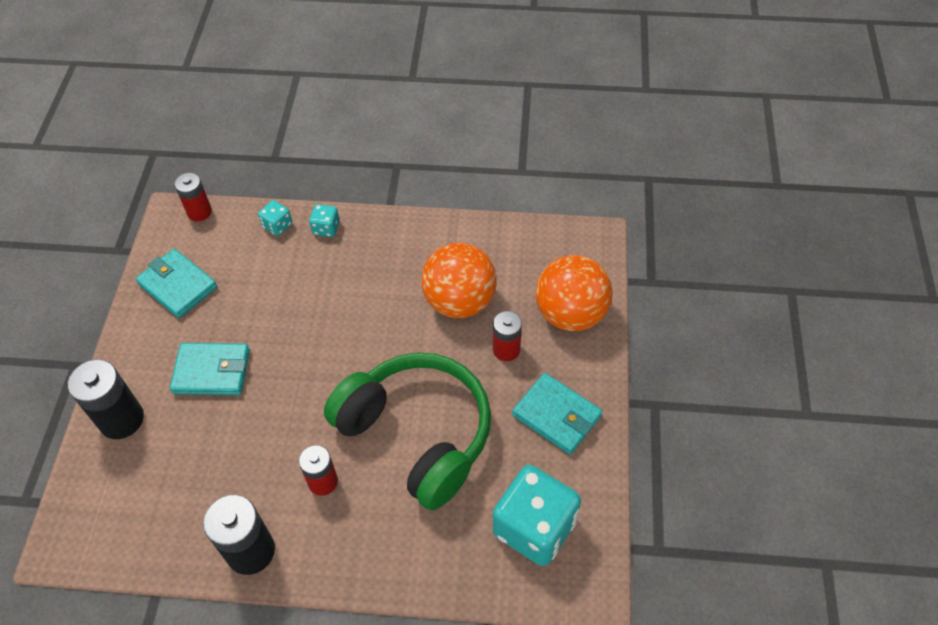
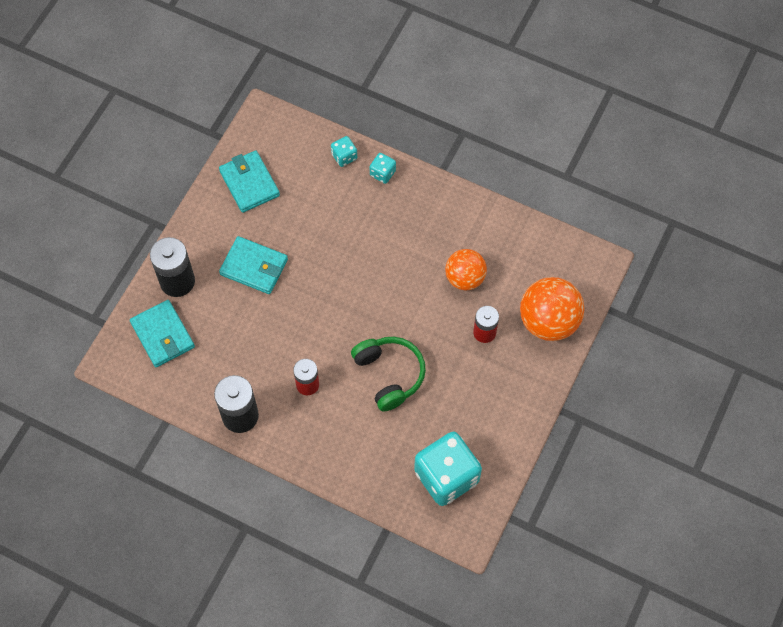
camera: 20 degrees right, 10 degrees up
red battery [174,173,212,222] -> none
green headphones [324,352,491,510] -> green headphones [351,337,426,412], size x0.60
orange ball [421,243,497,318] -> orange ball [445,249,487,290], size x0.66
turquoise wallet [512,373,602,455] -> turquoise wallet moved to [130,300,195,367]

